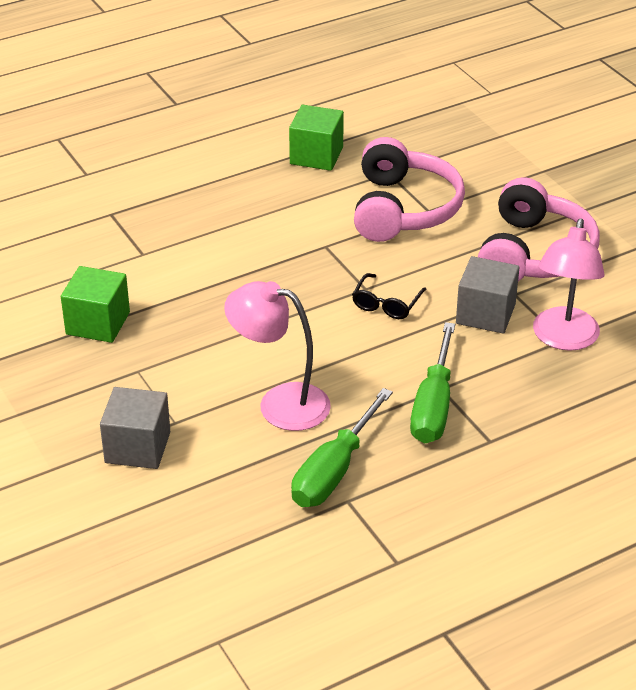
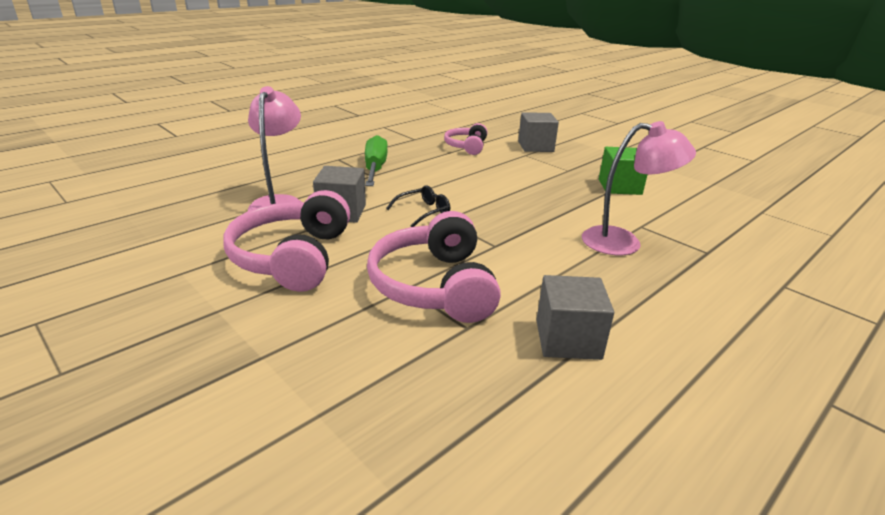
camera: 165 degrees right, 10 degrees down
pink lamp [224,281,331,431] -> pink lamp moved to [582,121,696,255]
green cube [289,105,344,171] -> grey cube [536,275,614,360]
green screwdriver [291,388,393,507] -> none
black glasses [352,273,427,319] -> black glasses turned 45 degrees clockwise [386,185,450,227]
none -> pink headphones [444,123,487,155]

